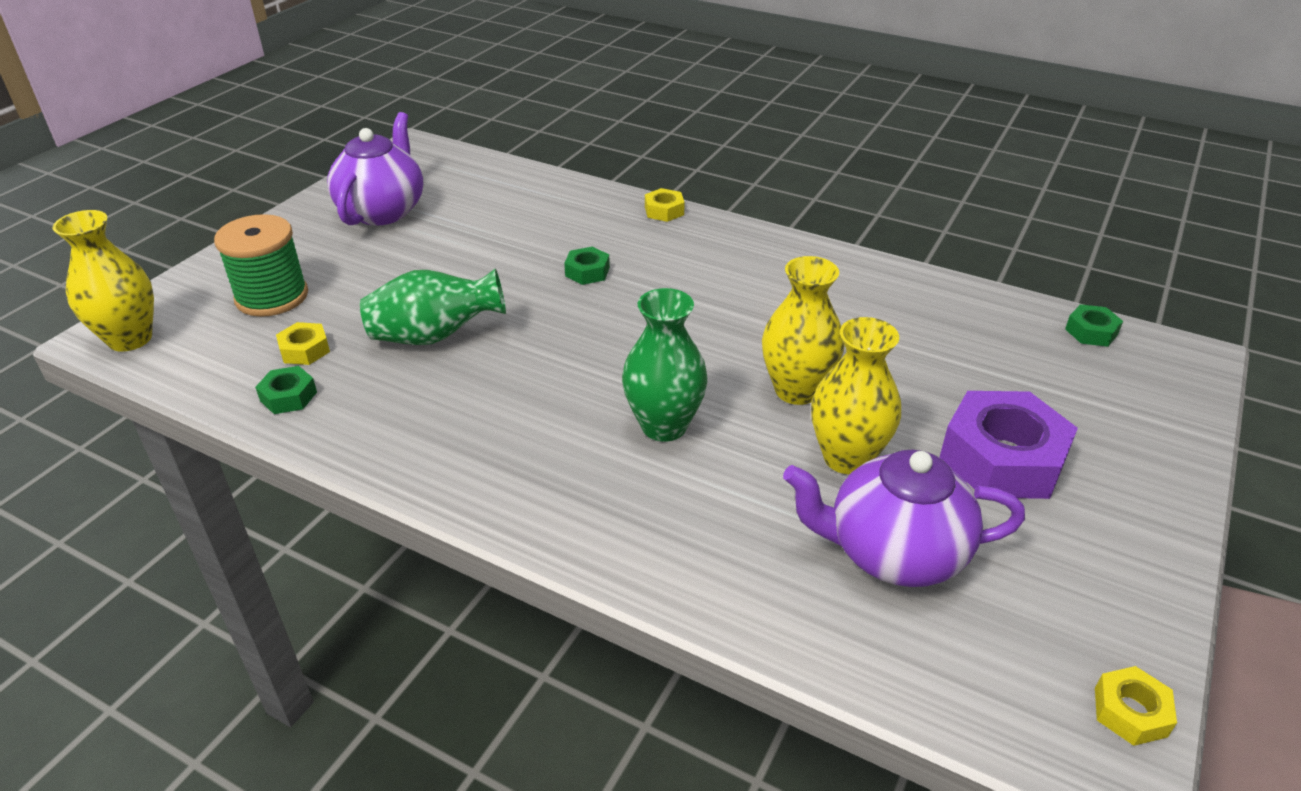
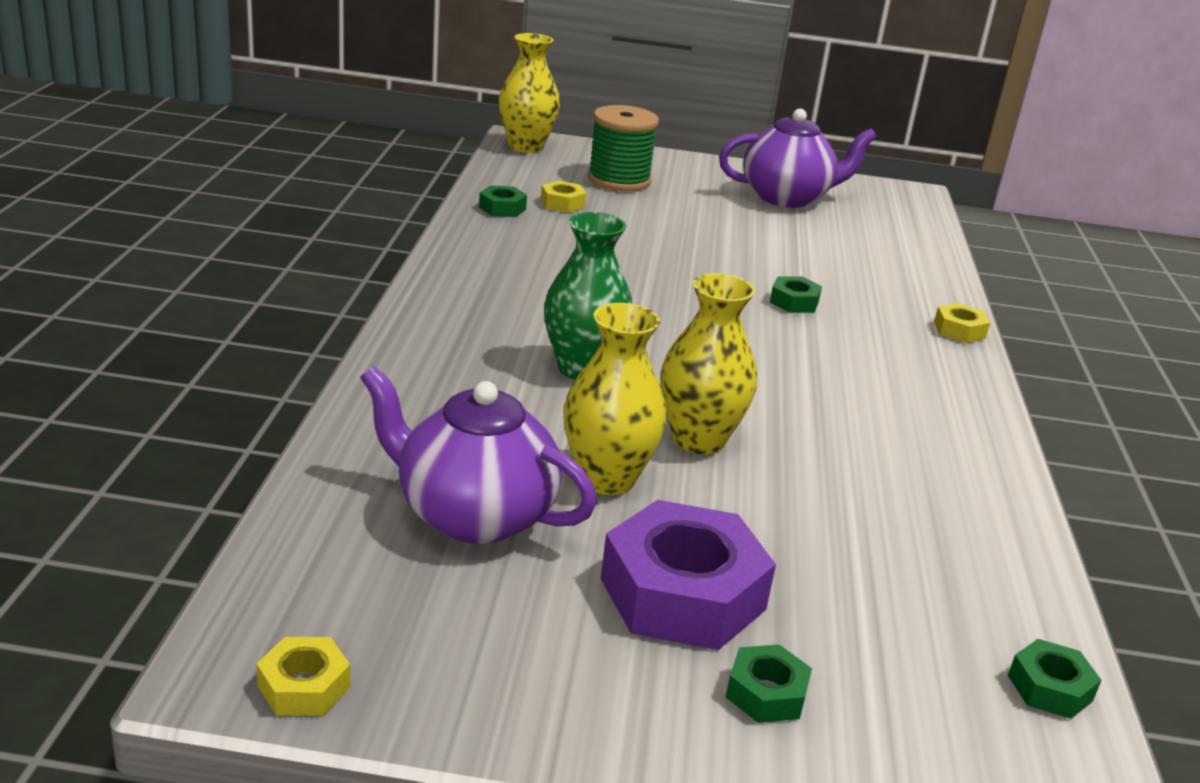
camera: 65 degrees right, 10 degrees down
green vase [360,268,506,345] -> none
purple teapot [783,449,1025,587] -> purple teapot turned 45 degrees counterclockwise [360,366,597,544]
none -> green nut [726,644,812,723]

